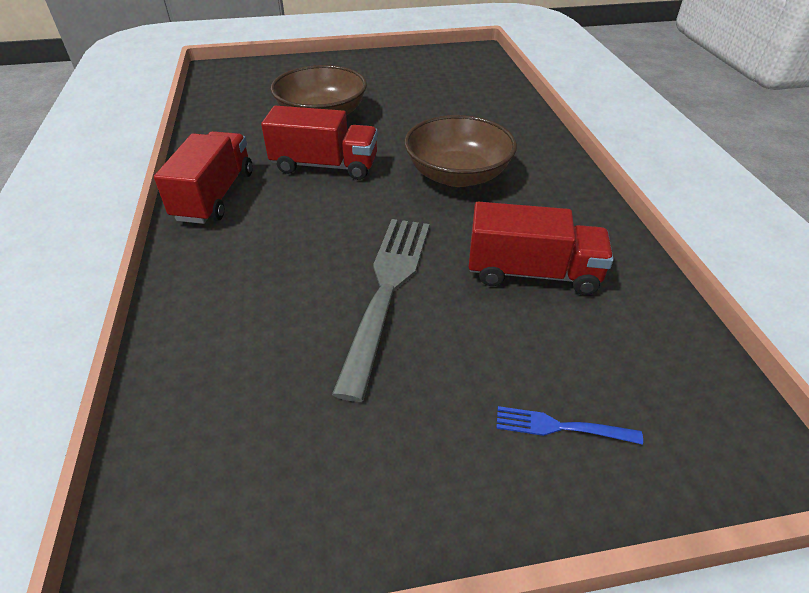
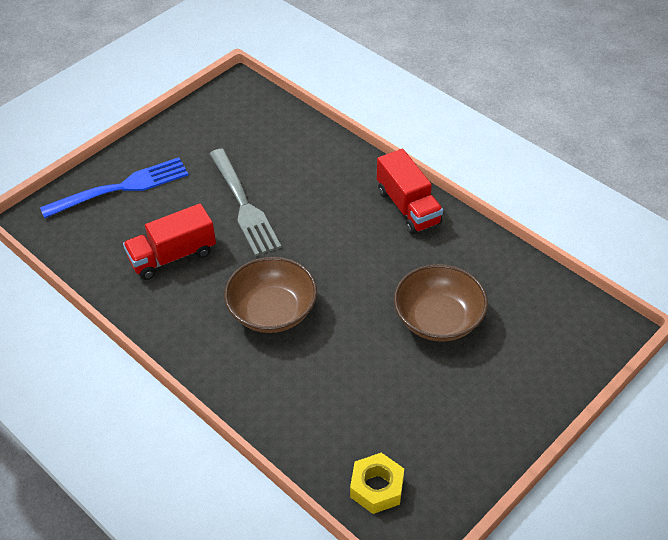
camera: 145 degrees right, 5 degrees up
red truck [261,106,378,180] -> none
blue fork [496,406,643,445] -> blue fork [40,157,189,218], size x2.19
none -> yellow nut [350,453,404,514]

